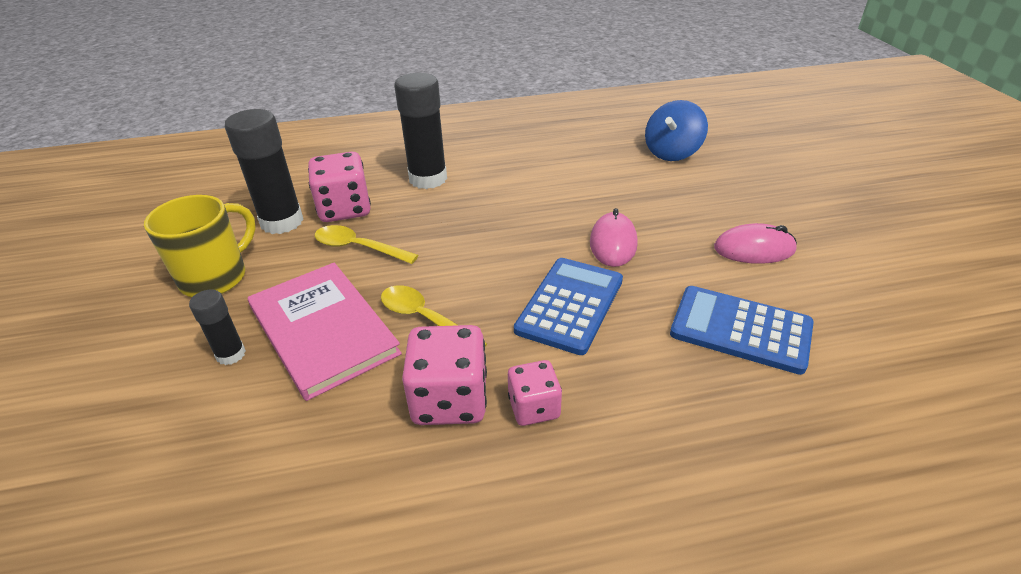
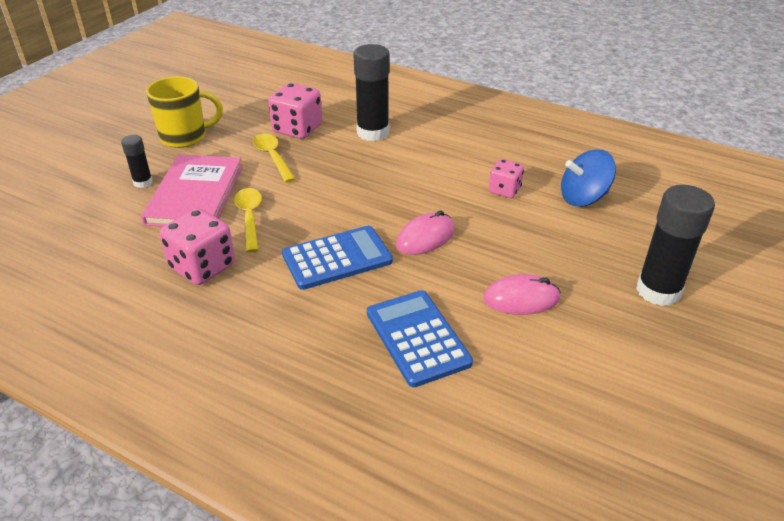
camera: 40 degrees right, 0 degrees up
black glue stick [225,109,304,234] -> black glue stick moved to [636,185,715,306]
pink dice [508,360,562,426] -> pink dice moved to [489,159,524,198]
pink mouse [714,223,797,264] -> pink mouse turned 45 degrees counterclockwise [483,274,561,315]

